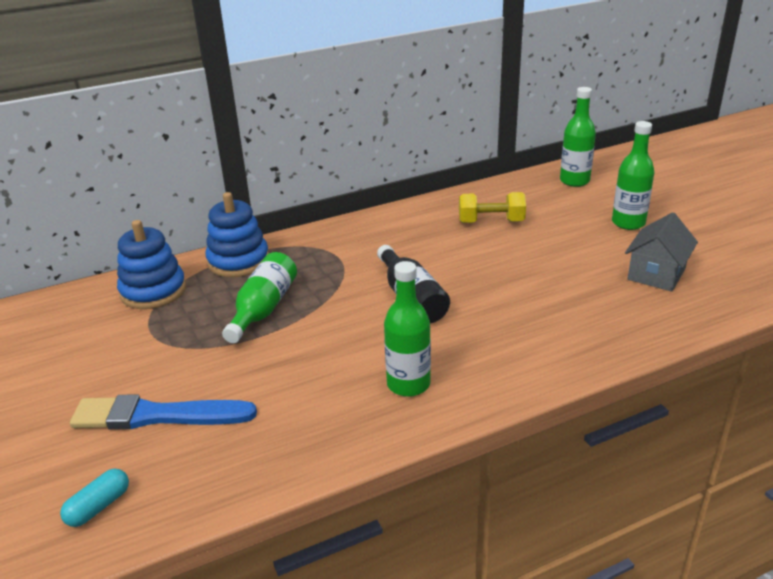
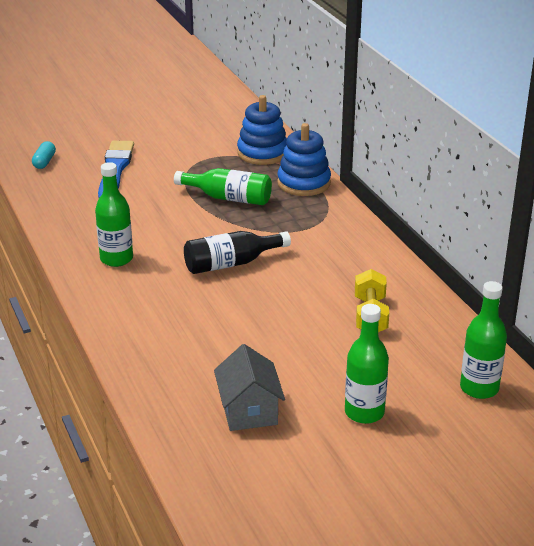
camera: 90 degrees right, 0 degrees up
turquoise capsule [60,469,129,527] -> turquoise capsule turned 60 degrees clockwise [32,141,56,169]
grey house [625,212,698,292] -> grey house turned 45 degrees clockwise [214,344,285,431]

